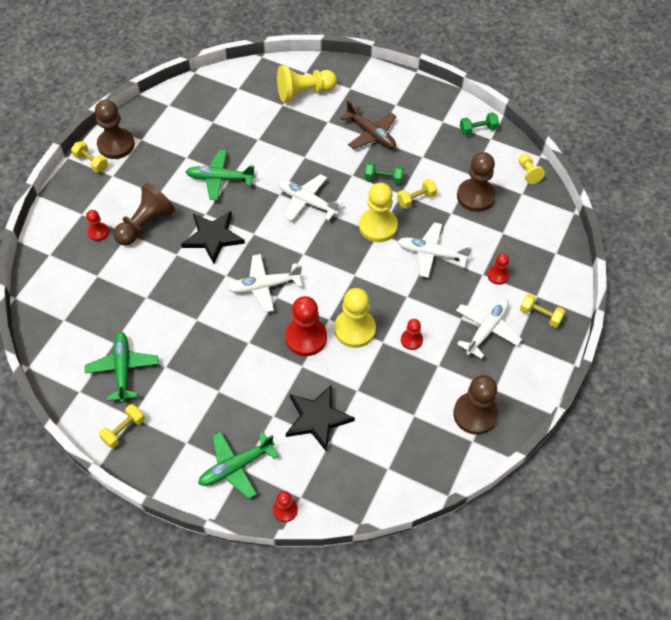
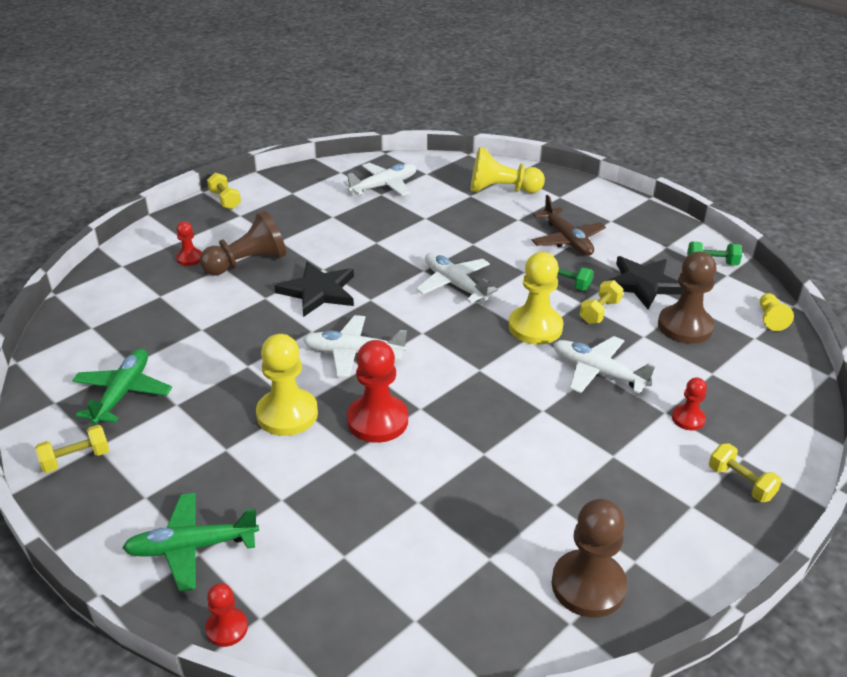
camera: 20 degrees right, 20 degrees down
brown pawn [95,100,135,159] -> none
green plane [186,150,255,200] -> none
black star [286,385,355,452] -> black star moved to [607,256,684,309]
yellow pawn [334,288,376,348] -> yellow pawn moved to [256,334,318,436]
yellow dumbbell [397,179,437,209] -> yellow dumbbell turned 45 degrees counterclockwise [579,280,623,324]
red pawn [401,319,423,350] -> none
white plane [456,298,522,359] -> white plane moved to [343,163,417,196]

